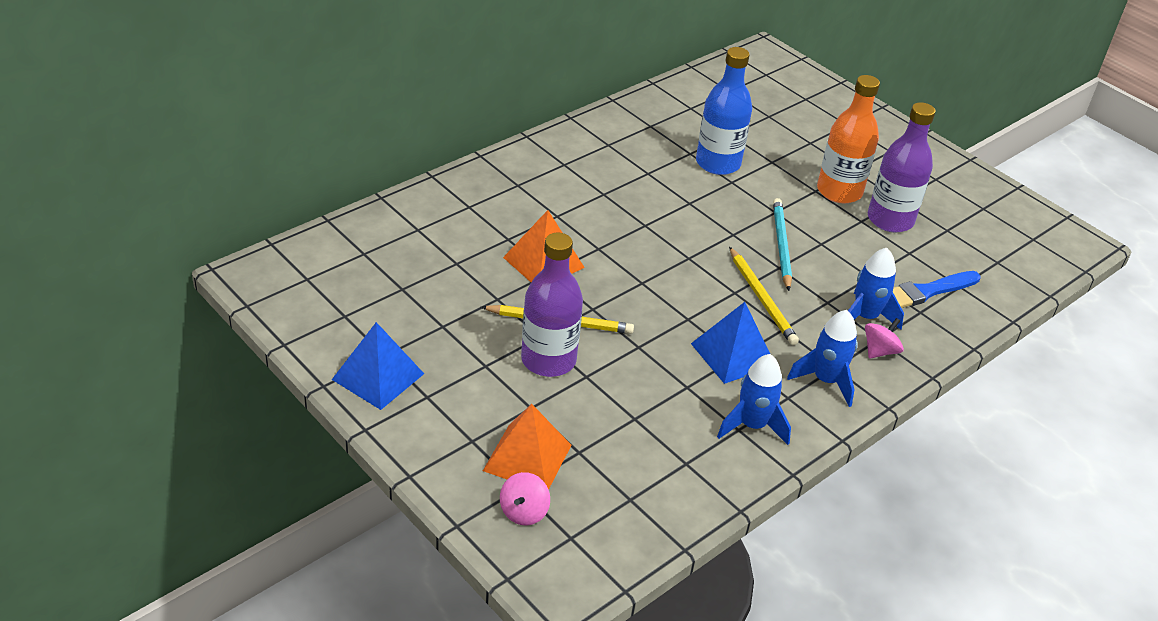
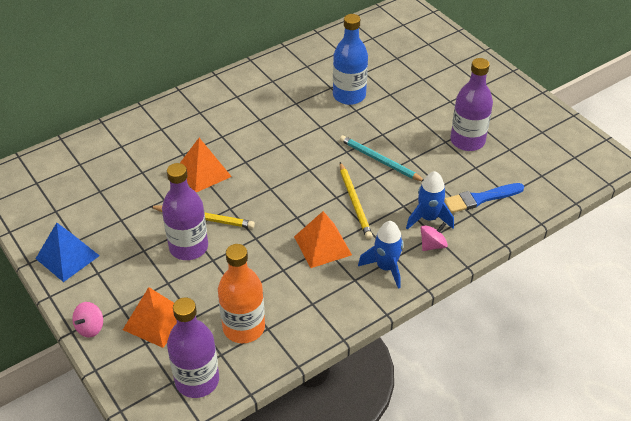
camera: 10 degrees right, 5 degrees up
pink spinning top [500,472,550,525] -> pink spinning top moved to [73,302,103,338]
blue pyramid [691,302,770,384] -> orange pyramid [294,211,352,268]
blue rocket [717,354,791,445] -> none
turquoise pencil [773,198,792,291] -> turquoise pencil turned 60 degrees counterclockwise [340,135,424,182]
orange bottle [817,75,880,204] -> orange bottle moved to [218,244,265,343]
none -> purple bottle [167,297,219,398]

